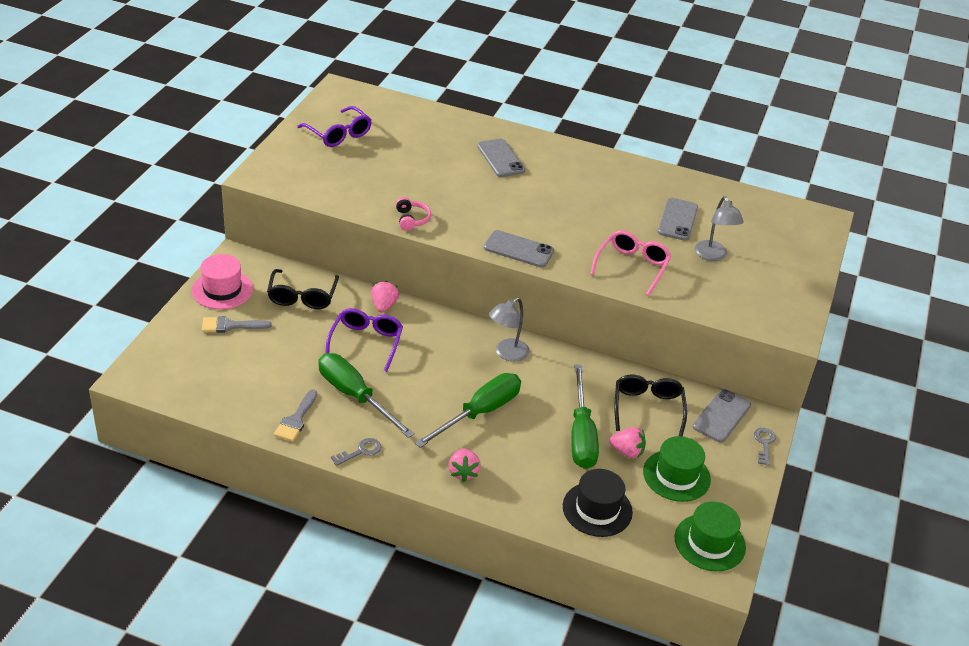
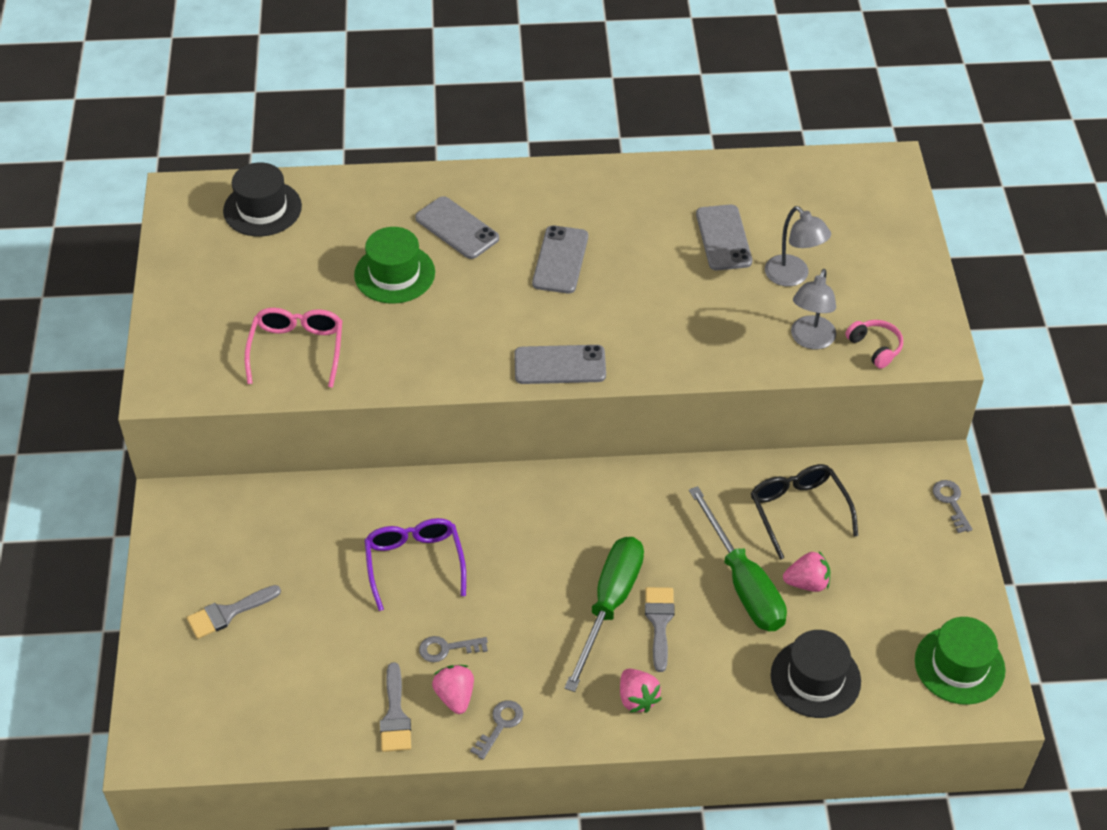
camera: 20 degrees left, 10 degrees up
pink hat [192,254,253,309] -> none
black glasses [267,269,339,309] -> none
purple glasses [297,106,372,147] -> none
green screwdriver [318,353,415,438] -> grey key [419,636,488,662]
pink strawberry [372,281,399,313] -> pink strawberry moved to [432,665,474,714]
pink headphones [396,197,431,231] -> pink headphones moved to [845,320,903,369]
grey lamp [489,298,529,362] -> grey lamp moved to [791,269,836,349]
pink glasses [590,230,672,296] -> pink glasses moved to [245,308,342,388]
green hat [643,436,711,502] -> green hat moved to [354,227,435,304]
grey phone [693,389,751,442] -> grey phone moved to [532,226,588,293]
none -> black hat [223,162,302,237]
none -> grey brush [645,587,675,672]

